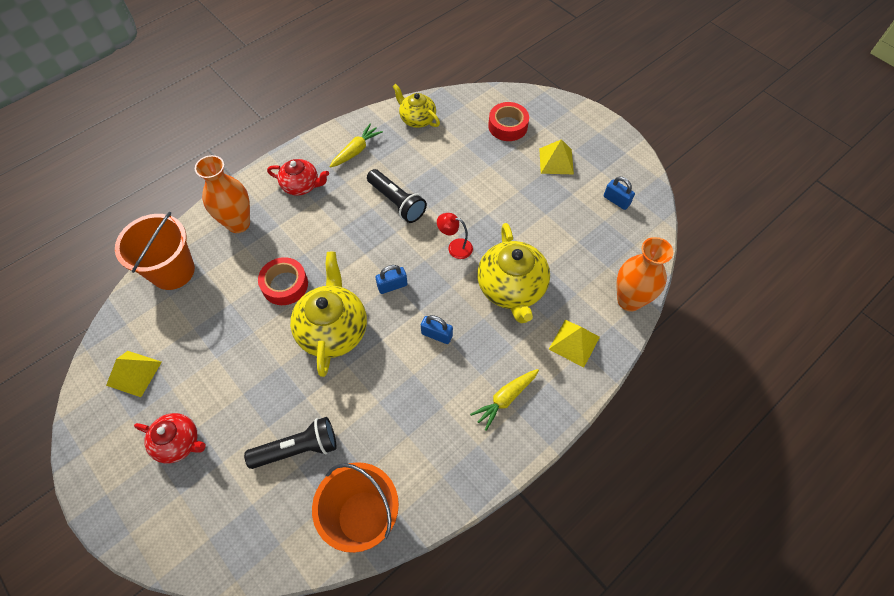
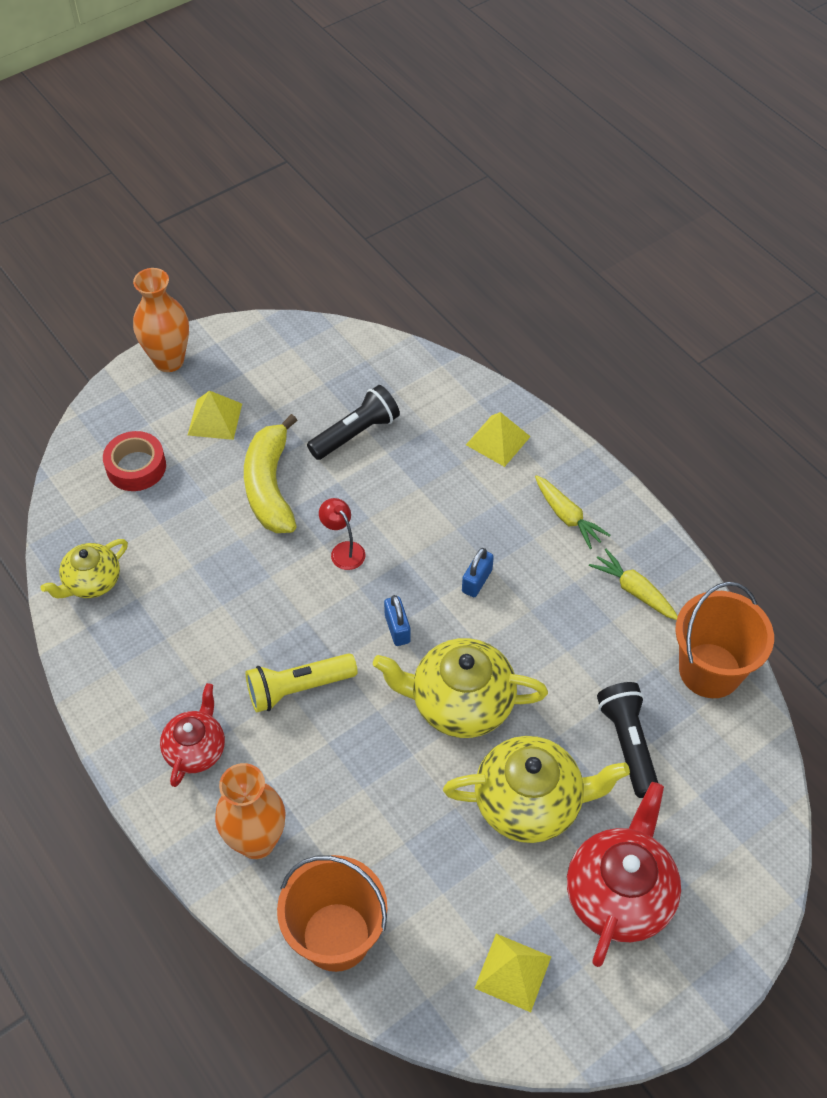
camera: 85 degrees left, 5 degrees down
red teapot [134,413,206,464] -> red teapot [567,782,681,967], size x1.64
red tape [258,257,308,305] -> none
yellow carrot [329,124,383,168] -> yellow carrot moved to [589,549,678,620]
black flashlight [367,169,427,223] -> black flashlight moved to [307,385,400,460]
red lamp [437,213,473,259] -> red lamp turned 120 degrees clockwise [319,498,365,570]
yellow teapot [477,223,550,323] -> yellow teapot moved to [443,736,630,843]
blue padlock [604,177,635,210] -> none
orange vase [617,237,673,311] -> orange vase moved to [133,268,189,372]
none -> yellow banana [244,414,297,533]
none -> yellow flashlight [246,653,358,712]

